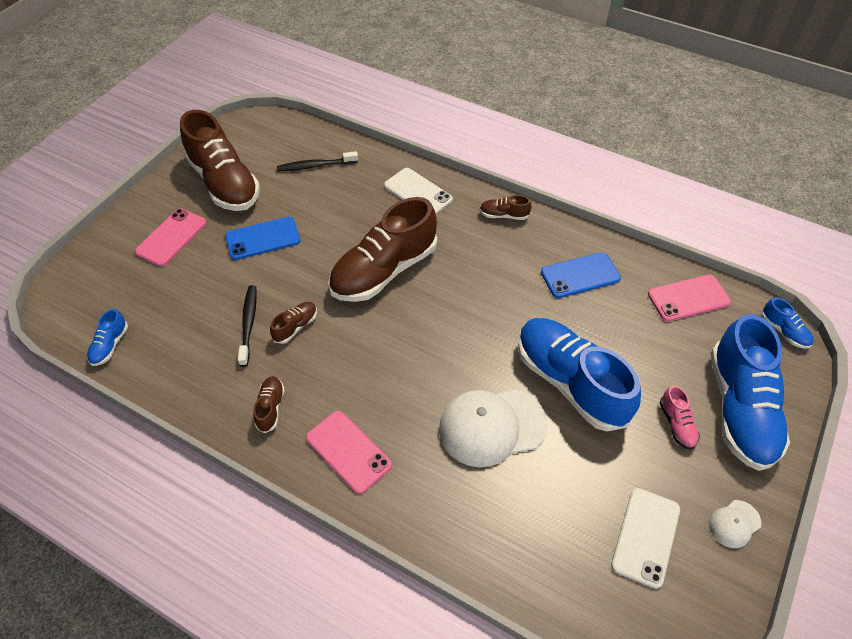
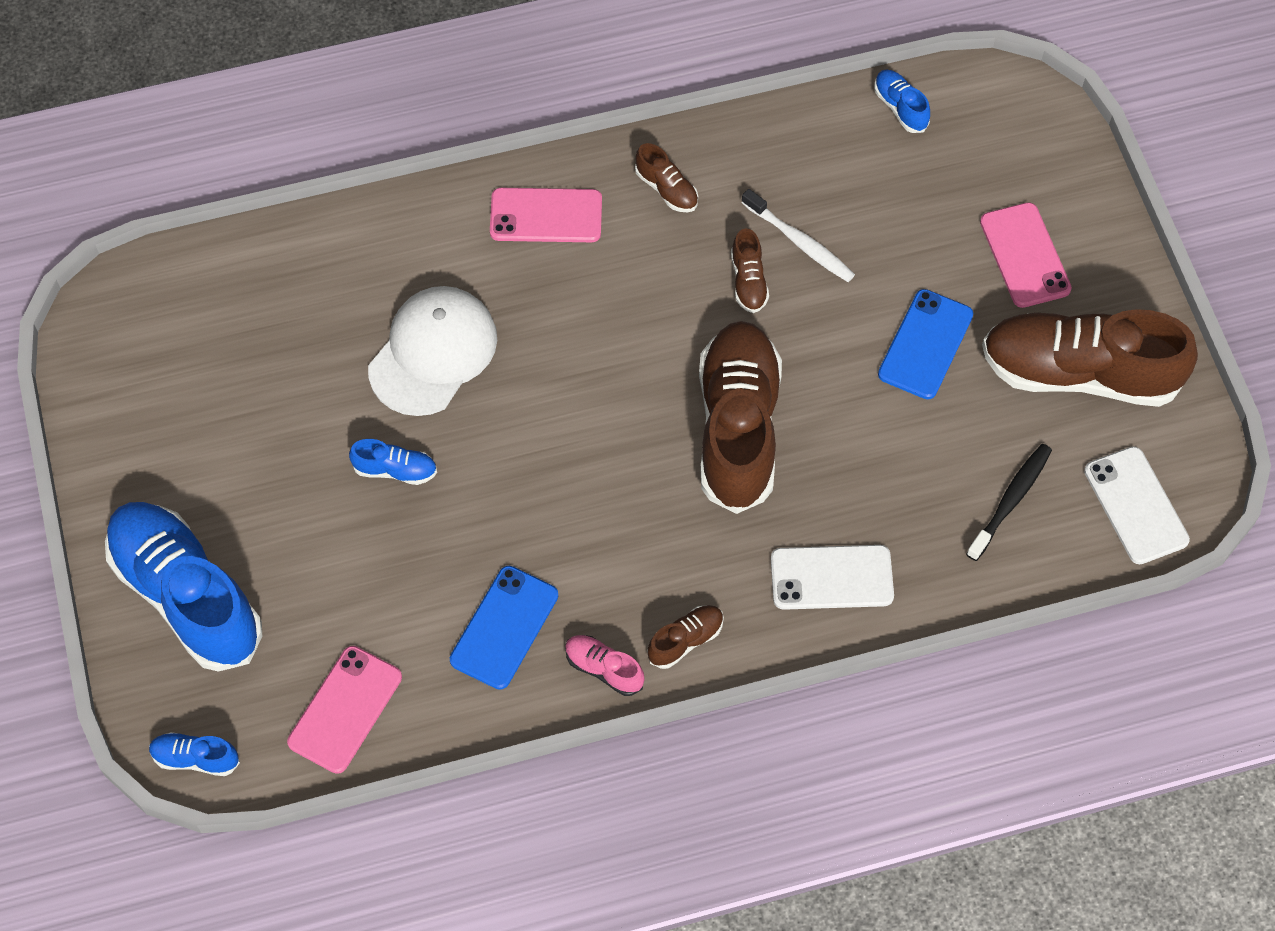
camera: 135 degrees right, 10 degrees up
black toothbrush [238,285,257,366] -> white toothbrush [741,189,855,282]
blue shoe [518,318,641,431] -> blue shoe [349,439,437,485], size x0.42
white phone [611,488,680,589] -> white phone moved to [1084,446,1190,564]
pink shoe [660,385,700,450] -> pink shoe moved to [565,635,645,696]
white cap [709,500,762,548] -> none

